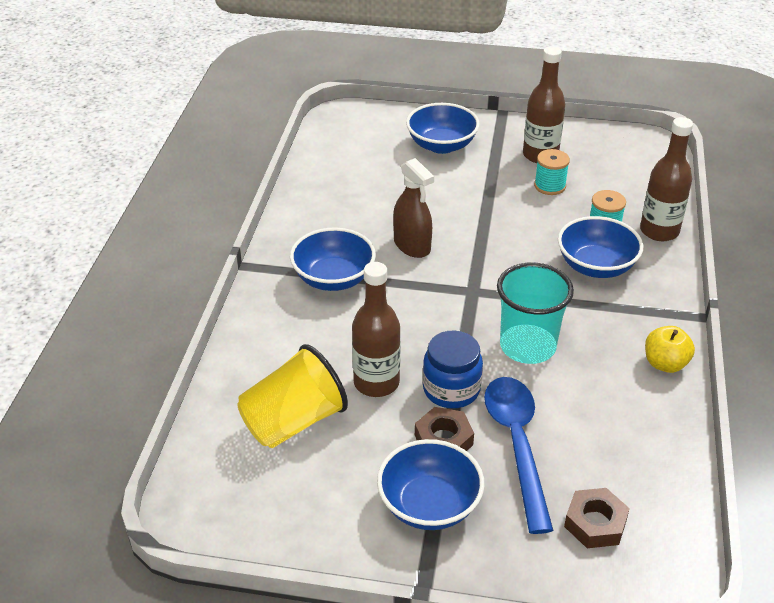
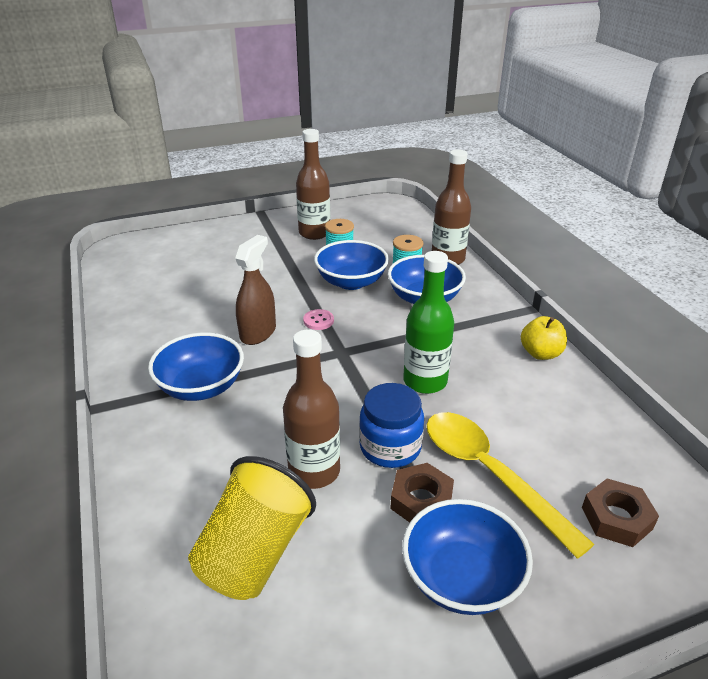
camera: 30 degrees left, 5 degrees down
brown spray bottle [393,158,434,258] -> brown spray bottle turned 90 degrees counterclockwise [235,235,276,345]
blue bowl [406,103,480,154] -> blue bowl moved to [314,240,389,290]
blue spoon [484,377,554,534] -> yellow spoon [427,412,595,559]
turquoise cup [497,263,574,364] -> green bottle [403,251,454,394]
none -> pink button [303,309,334,330]

